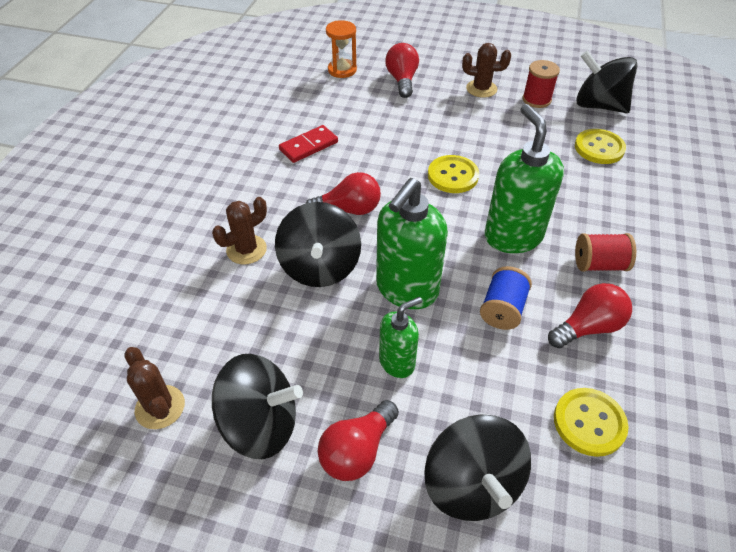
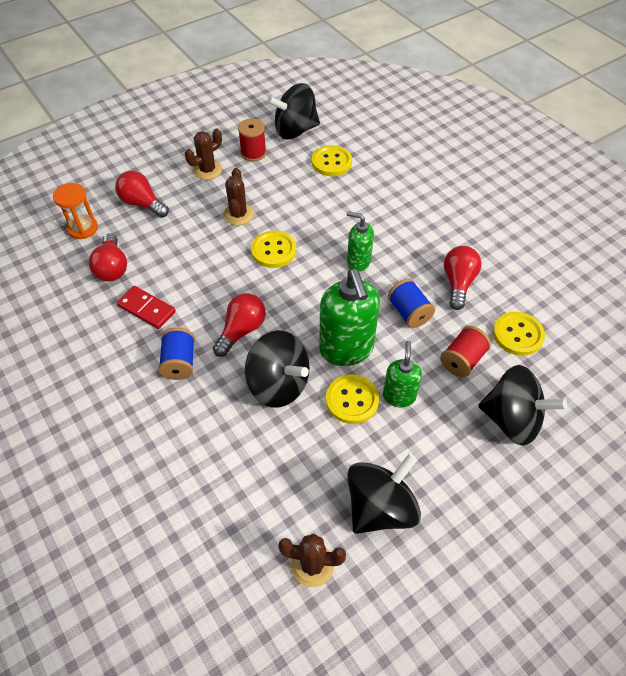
camera: 50 degrees left, 5 degrees up
brown cactus [212,197,267,264] -> brown cactus moved to [223,168,254,225]
red domino [279,125,338,163] -> red domino turned 60 degrees counterclockwise [117,286,176,329]
red light bulb [318,400,399,481] -> red light bulb moved to [89,233,127,282]
green soap dispenser [485,104,564,253] -> green soap dispenser [347,211,374,272], size x0.57
red spool [575,233,636,272] -> red spool moved to [440,326,491,377]
none -> blue spool [158,327,195,380]
none -> yellow button [326,375,379,424]

